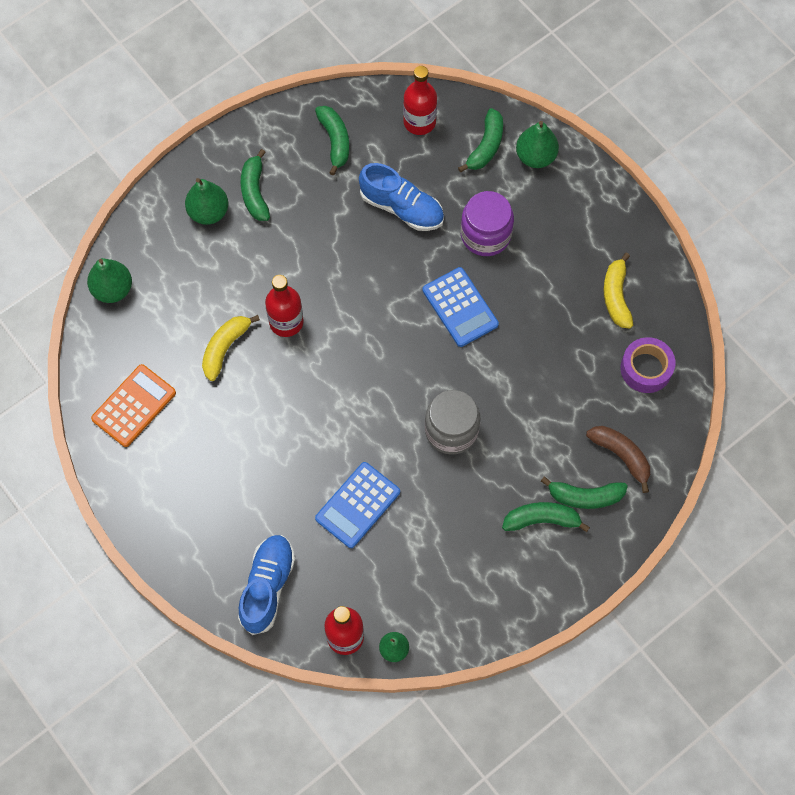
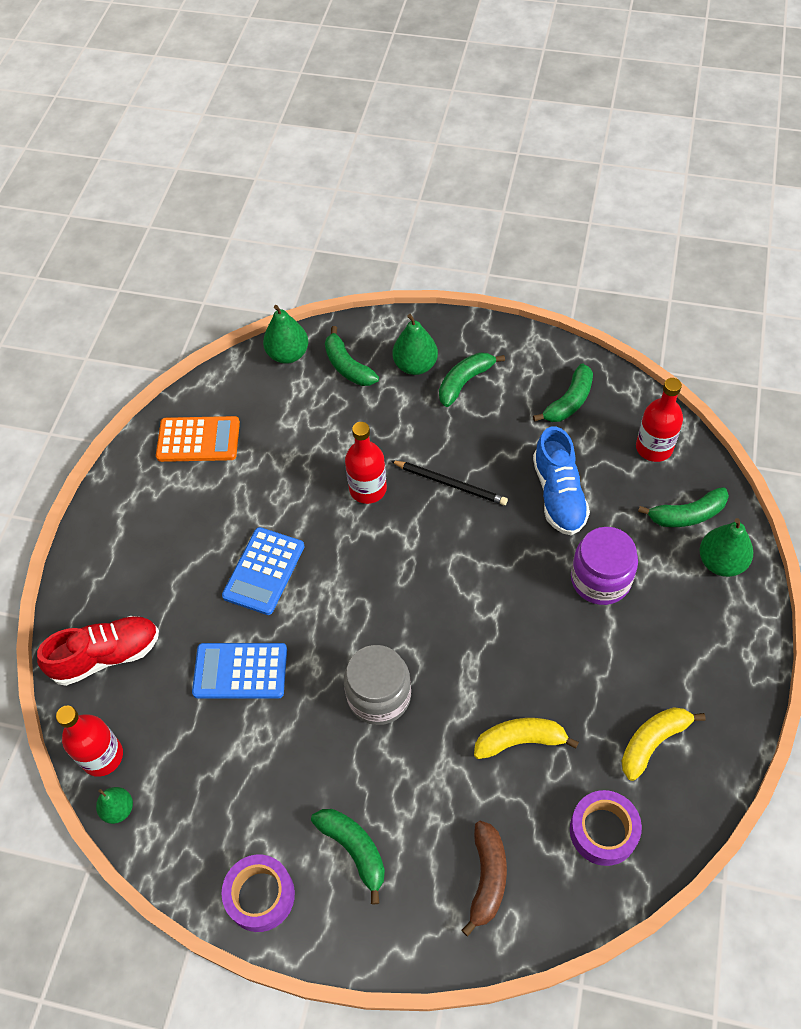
camera: 55 degrees right, 10 degrees down
yellow banana [202,315,260,381] -> yellow banana moved to [474,718,579,759]
blue shoe [238,535,295,635] -> red shoe [37,616,159,686]
blue calculator [423,267,499,347] -> blue calculator moved to [222,527,305,615]
green banana [541,476,628,509] -> green banana moved to [325,326,379,386]
none -> purple tape [222,855,295,932]
none -> black pencil [391,461,508,505]

